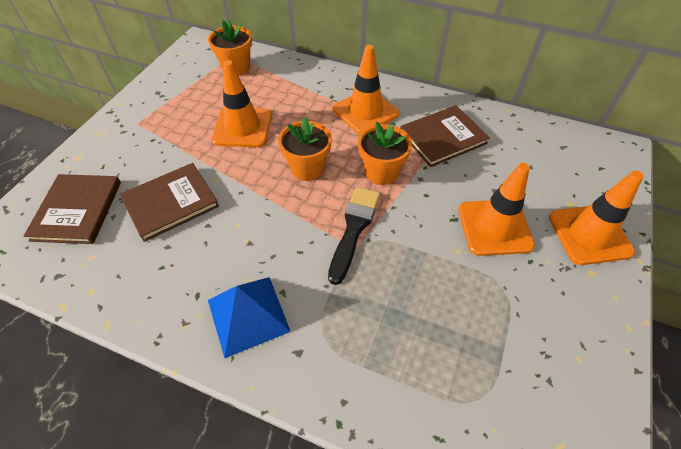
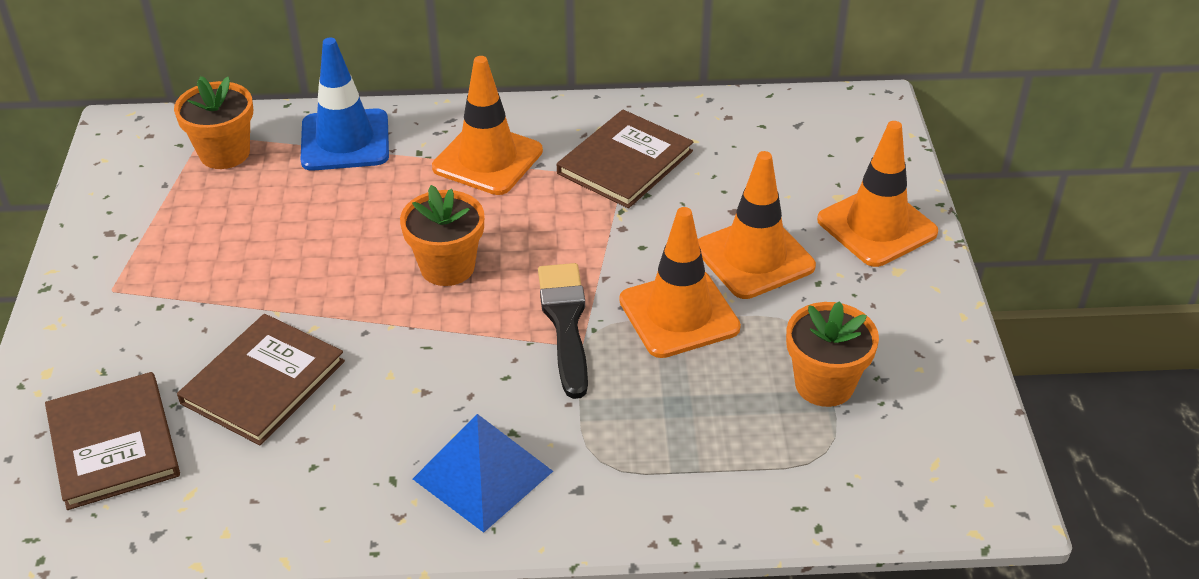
camera: 25 degrees left, 10 degrees down
orange traffic cone [211,60,272,147] -> orange traffic cone moved to [619,207,741,358]
orange flower pot [358,122,412,185] -> orange flower pot moved to [786,301,879,407]
none -> blue traffic cone [300,38,389,171]

